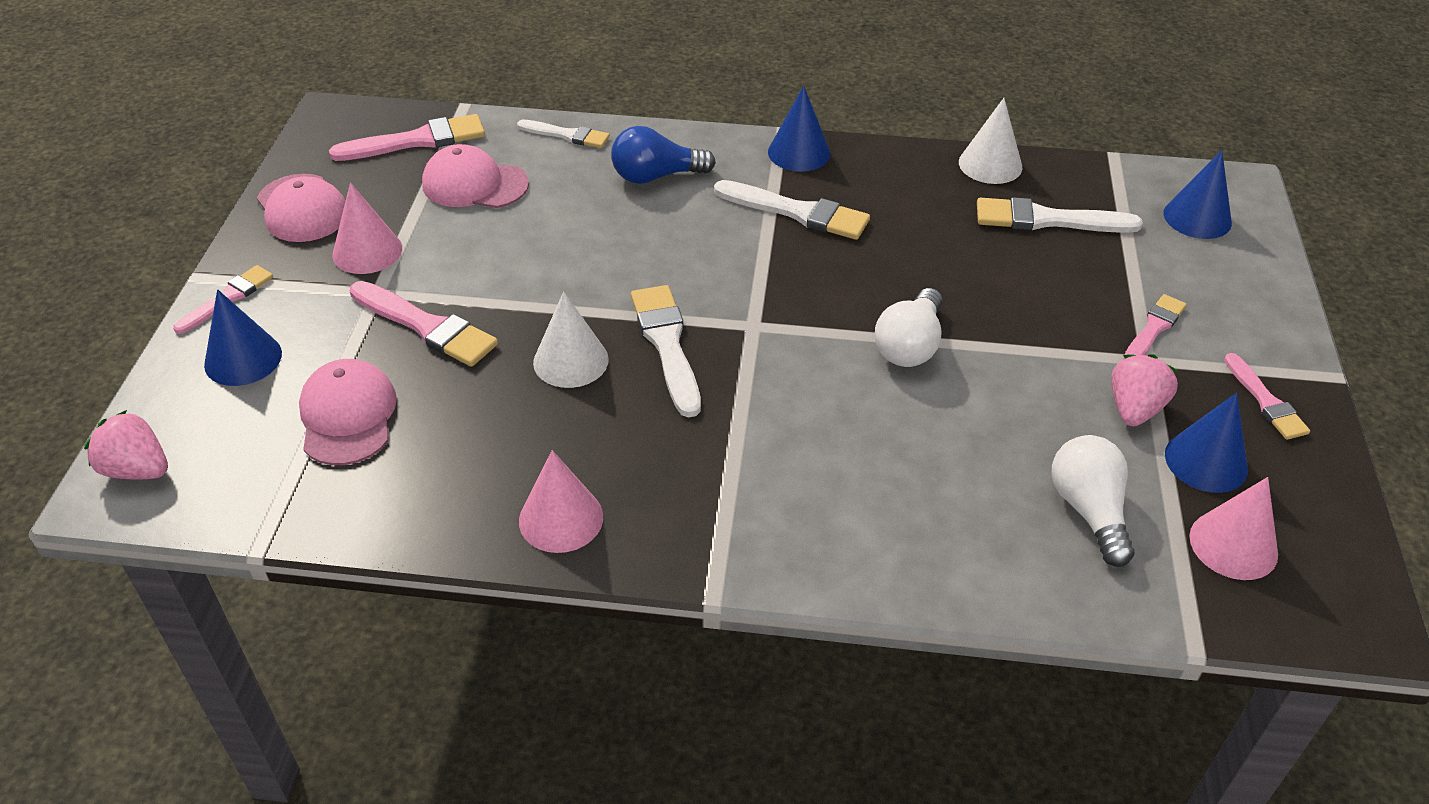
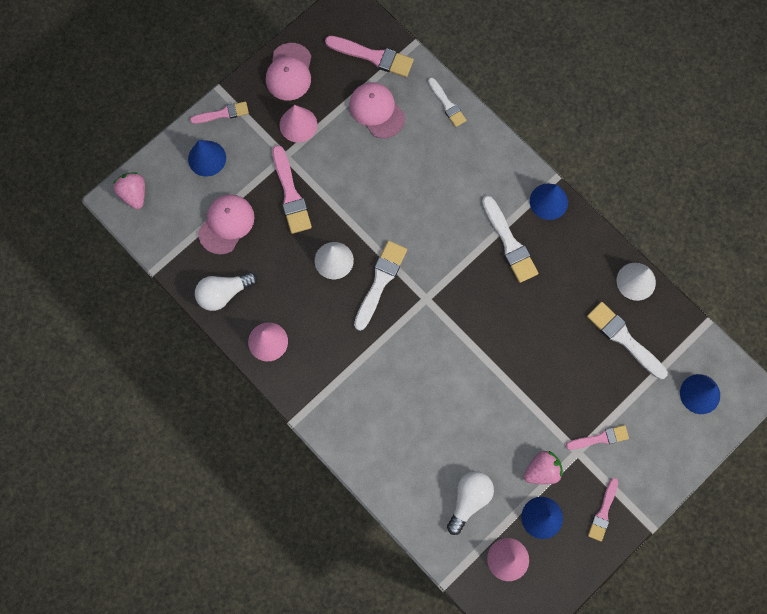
camera: 40 degrees right, 30 degrees up
blue light bulb [611,126,716,184] -> none
white light bulb [875,288,942,367] -> white light bulb moved to [195,272,257,311]

